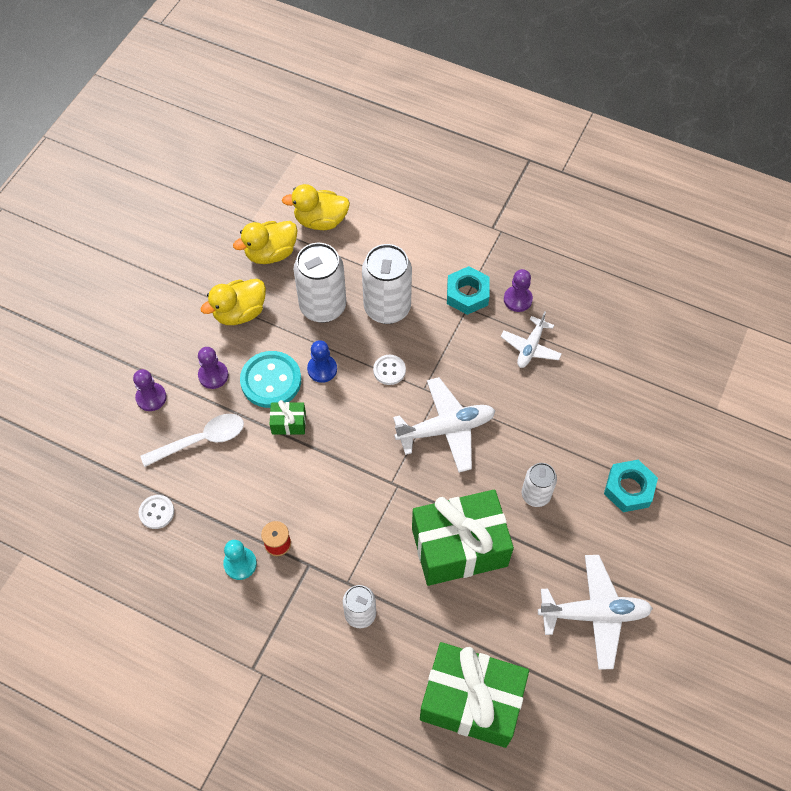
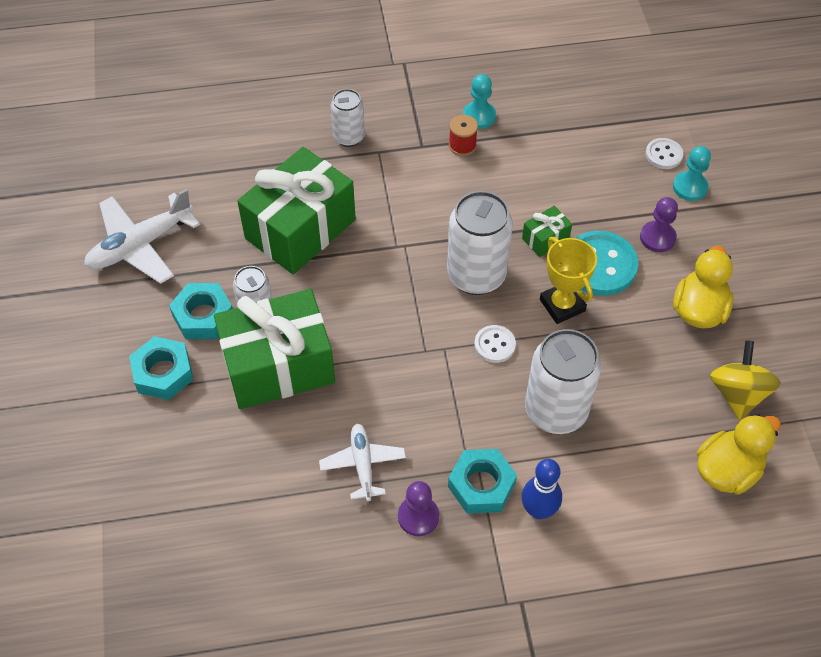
camera: 145 degrees right, 5 degrees down
purple pawn [133,369,167,411] -> turquoise pawn [673,146,711,201]
white button [139,495,174,529] -> white button moved to [645,138,683,169]
white spoon [140,414,244,467] -> none
yellow duck [233,221,298,264] -> yellow spinning top [710,340,781,420]
white can [293,243,346,323] -> white can moved to [447,191,513,295]
blue pawn [307,340,337,383] -> yellow trophy [540,237,597,324]
white plane [393,377,495,473] -> none
green gift [420,642,529,748] -> green gift moved to [214,289,335,409]
none -> turquoise nut [169,283,233,339]
none -> blue bowling pin [522,459,562,519]

